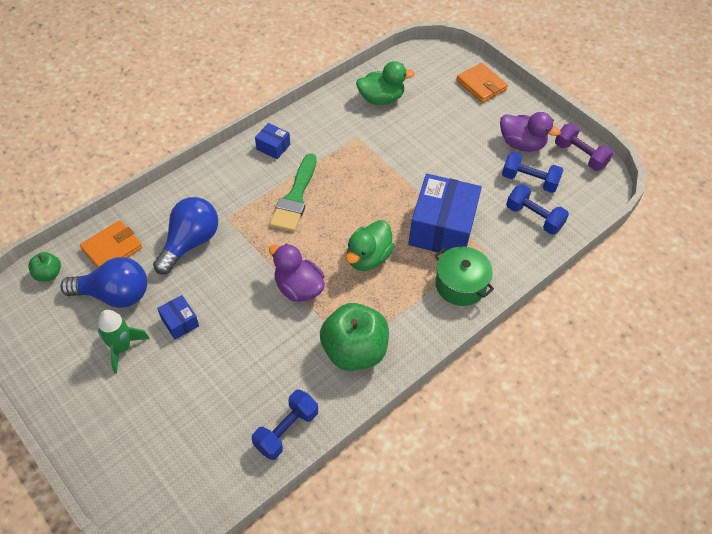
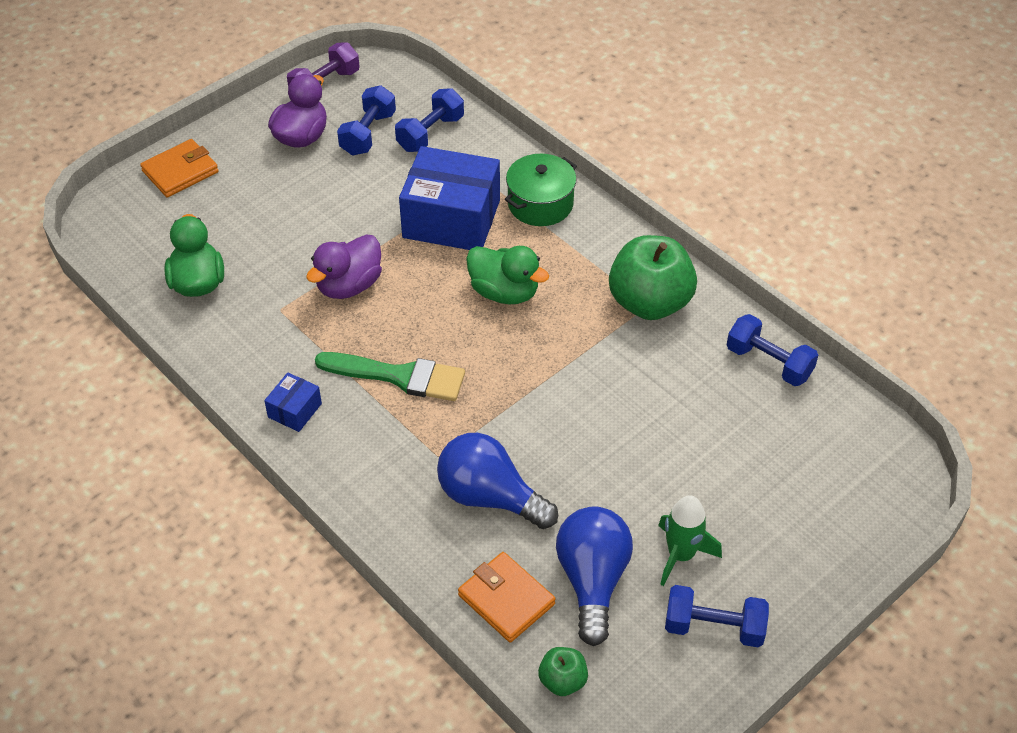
camera: 90 degrees left, 5 degrees down
blue box [157,295,199,339] -> none
purple duck [269,244,325,302] -> purple duck moved to [306,234,382,299]
none -> blue dumbbell [665,585,769,647]

